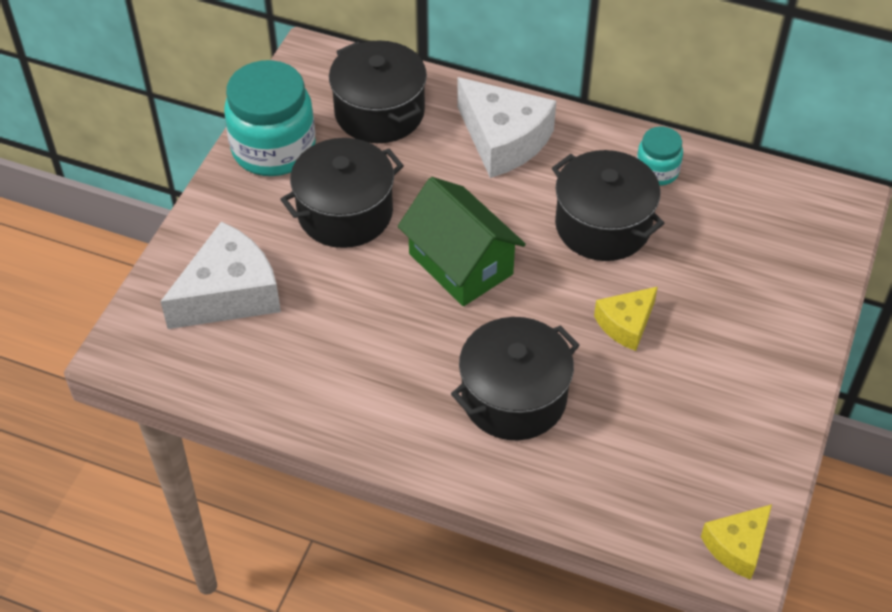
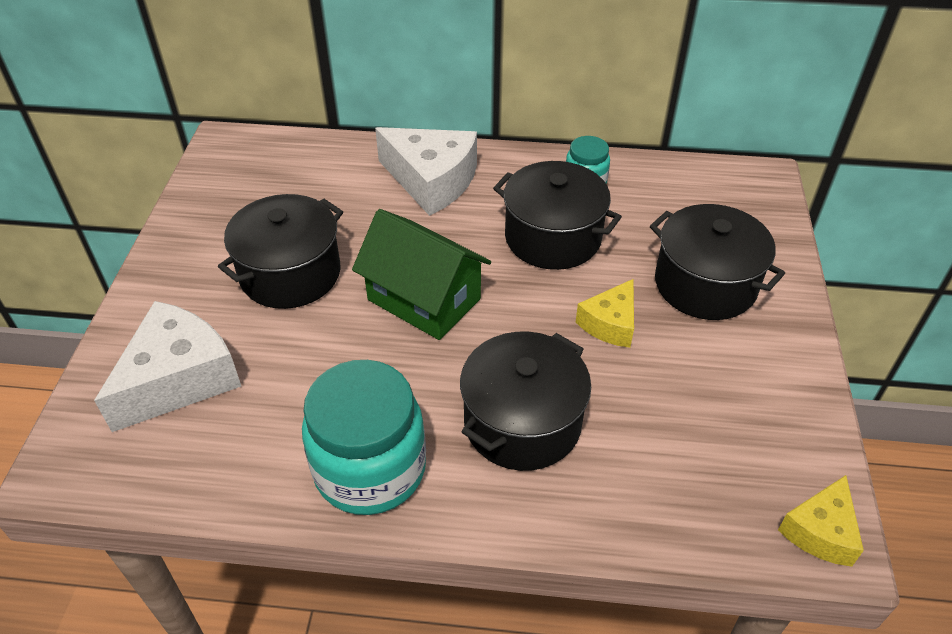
camera: 15 degrees left, 5 degrees down
turquoise jar [224,60,316,176] -> turquoise jar moved to [302,360,426,515]
black pot [329,40,427,143] -> black pot moved to [650,204,785,320]

